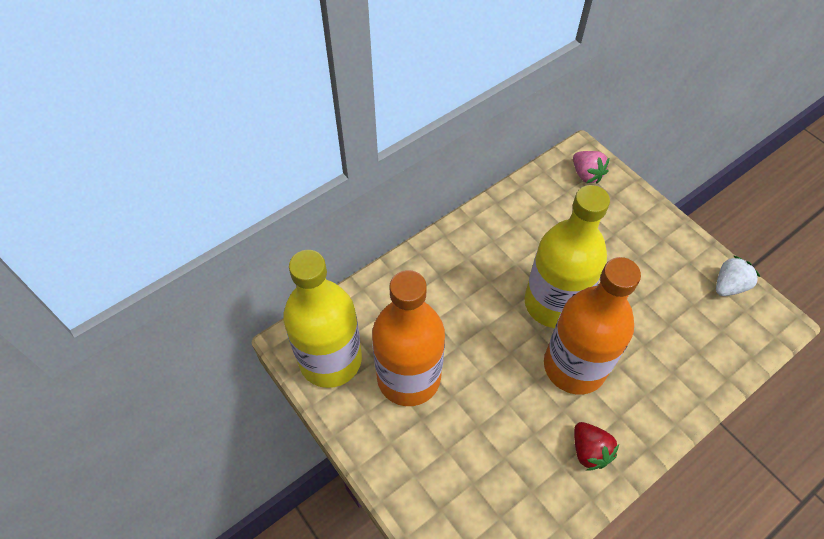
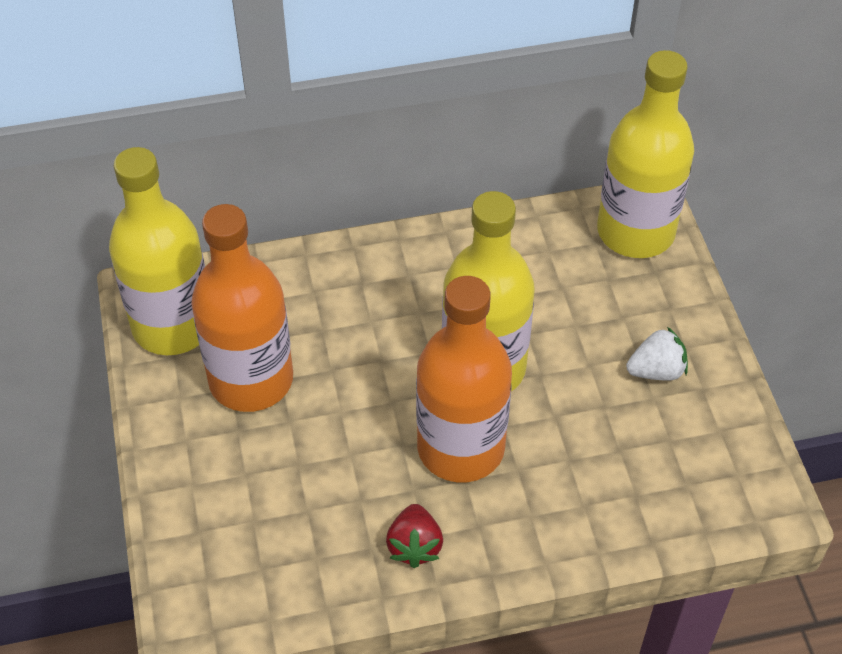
camera: 25 degrees right, 5 degrees down
pink strawberry [573,151,609,184] -> yellow bottle [597,50,694,258]
white strawberry [716,255,760,296] -> white strawberry moved to [626,327,688,381]

